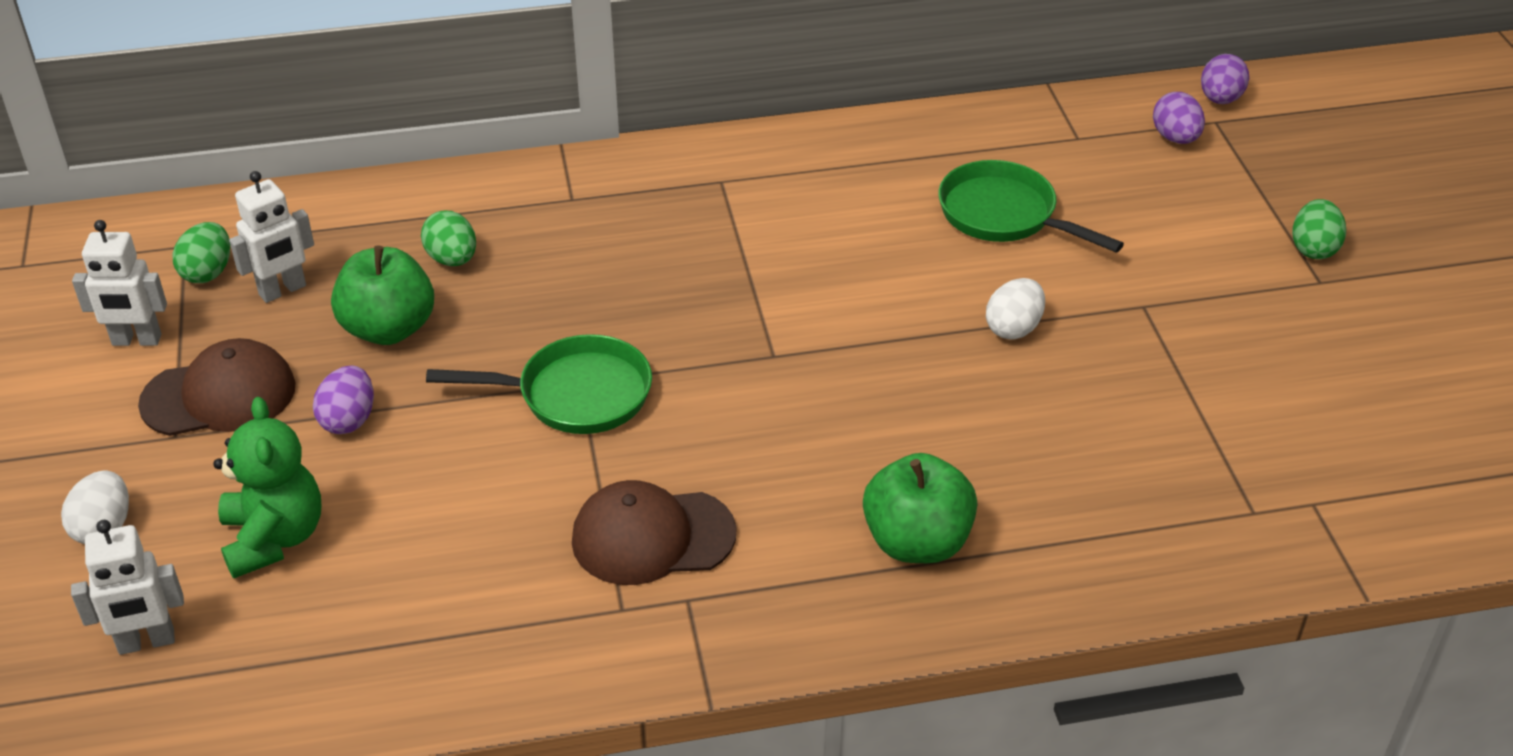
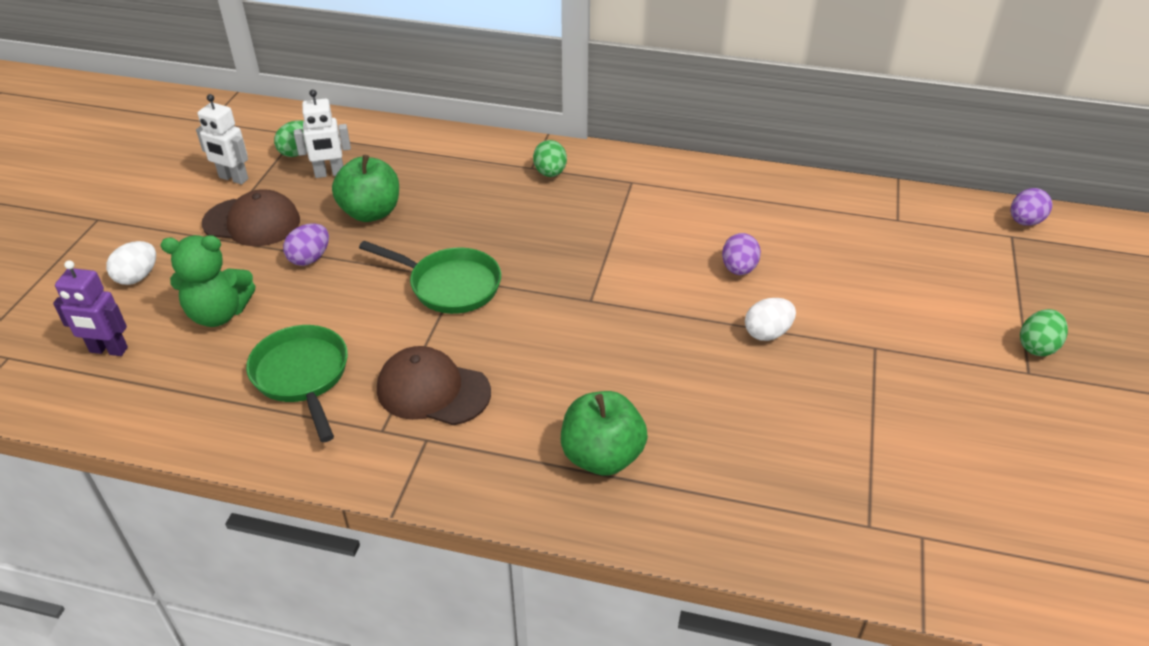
camera: 25 degrees right, 0 degrees up
white robot [71,520,184,655] -> purple robot [53,260,128,356]
green teddy bear [213,397,322,578] -> green teddy bear turned 75 degrees clockwise [161,235,256,327]
green egg [421,210,476,266] -> green egg moved to [533,140,567,177]
green pan [938,160,1124,253] -> green pan moved to [246,325,348,442]
purple egg [1153,92,1205,144] -> purple egg moved to [722,233,761,275]

